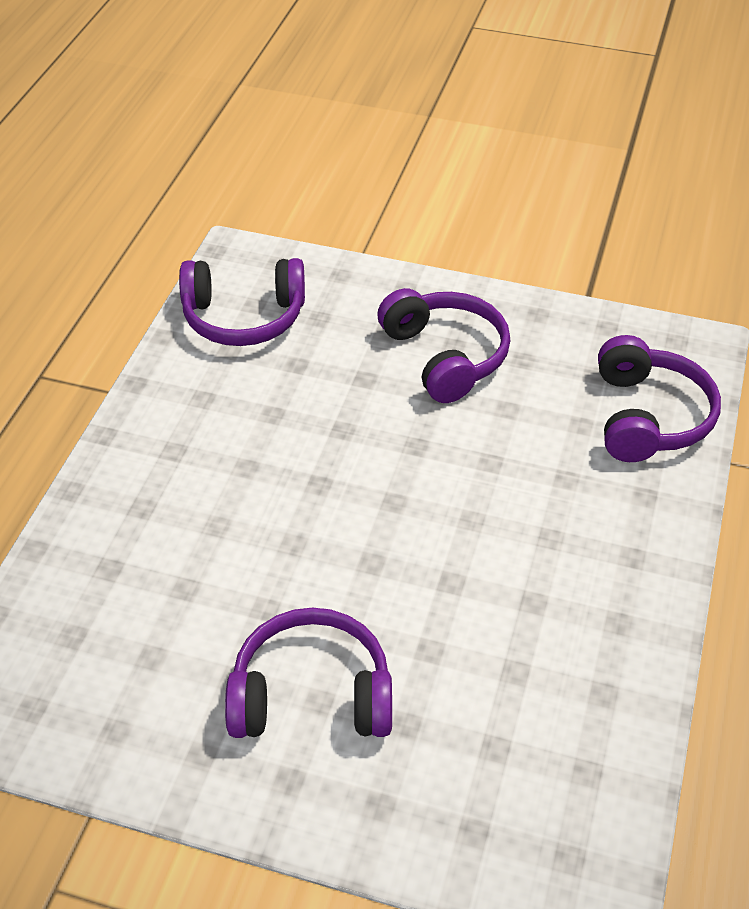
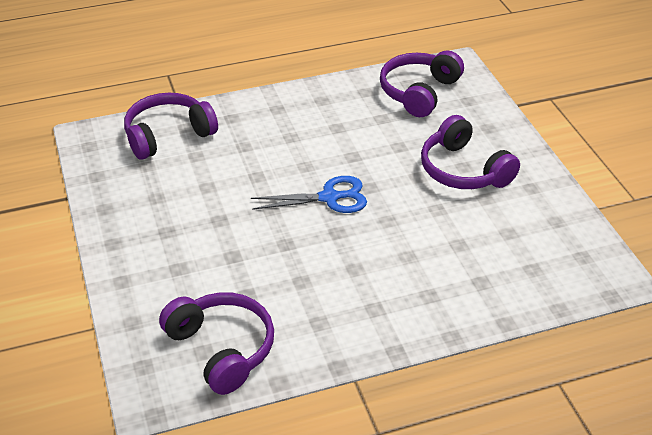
camera: 125 degrees left, 5 degrees down
purple headphones [377,288,510,403] -> purple headphones moved to [380,50,464,117]
none -> blue scissors [251,176,367,213]

